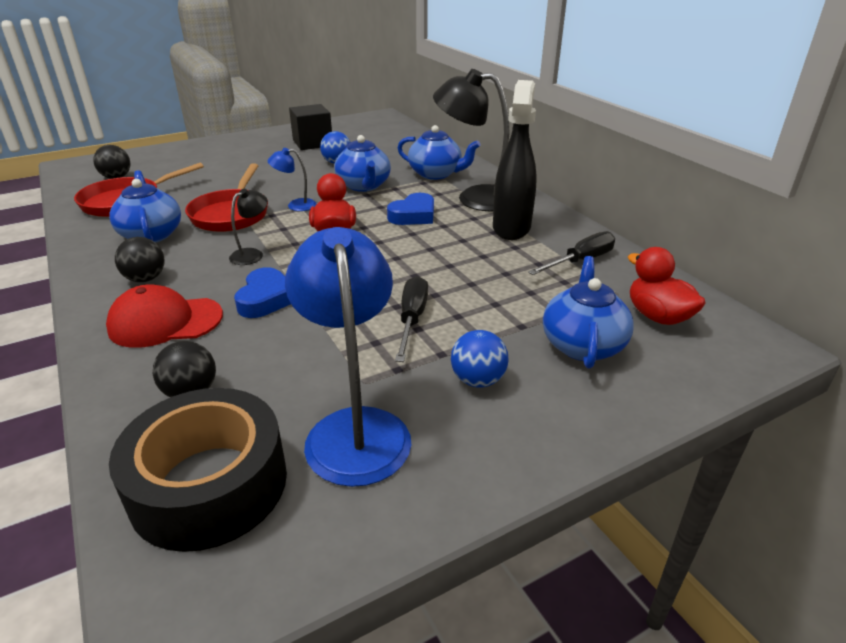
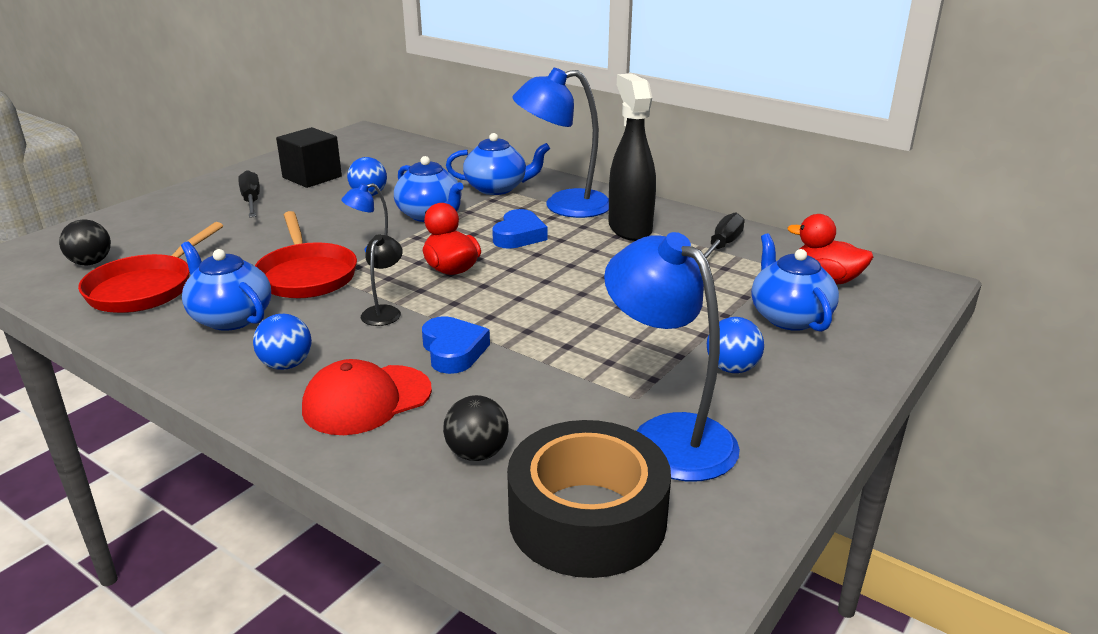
camera: 25 degrees left, 5 degrees down
black ball [115,237,165,282] -> blue ball [253,314,312,370]
black screwdriver [395,276,428,362] -> black screwdriver moved to [238,170,260,218]
black lamp [433,69,510,211] -> blue lamp [512,68,609,218]

